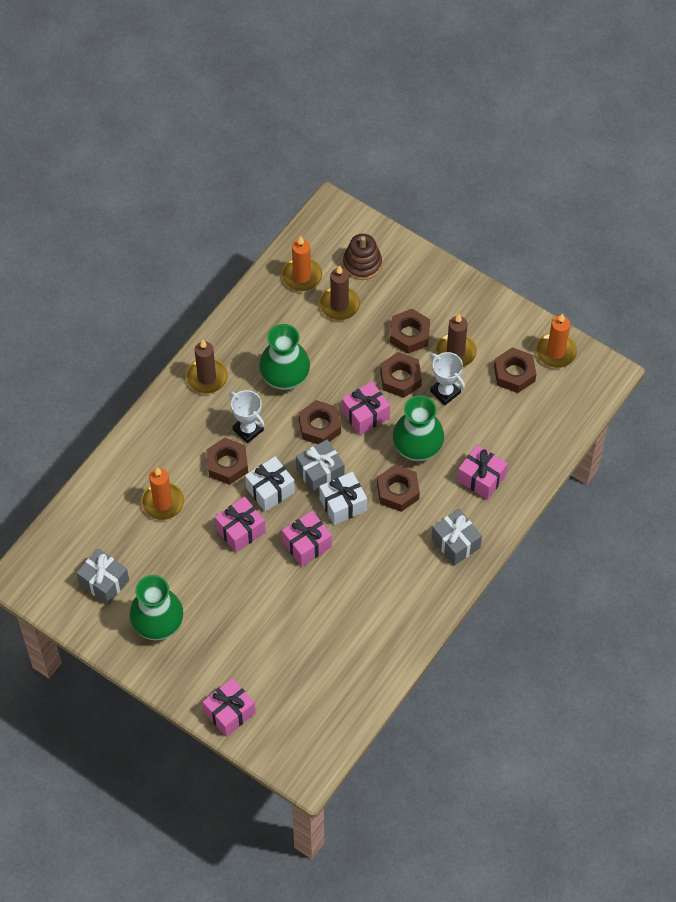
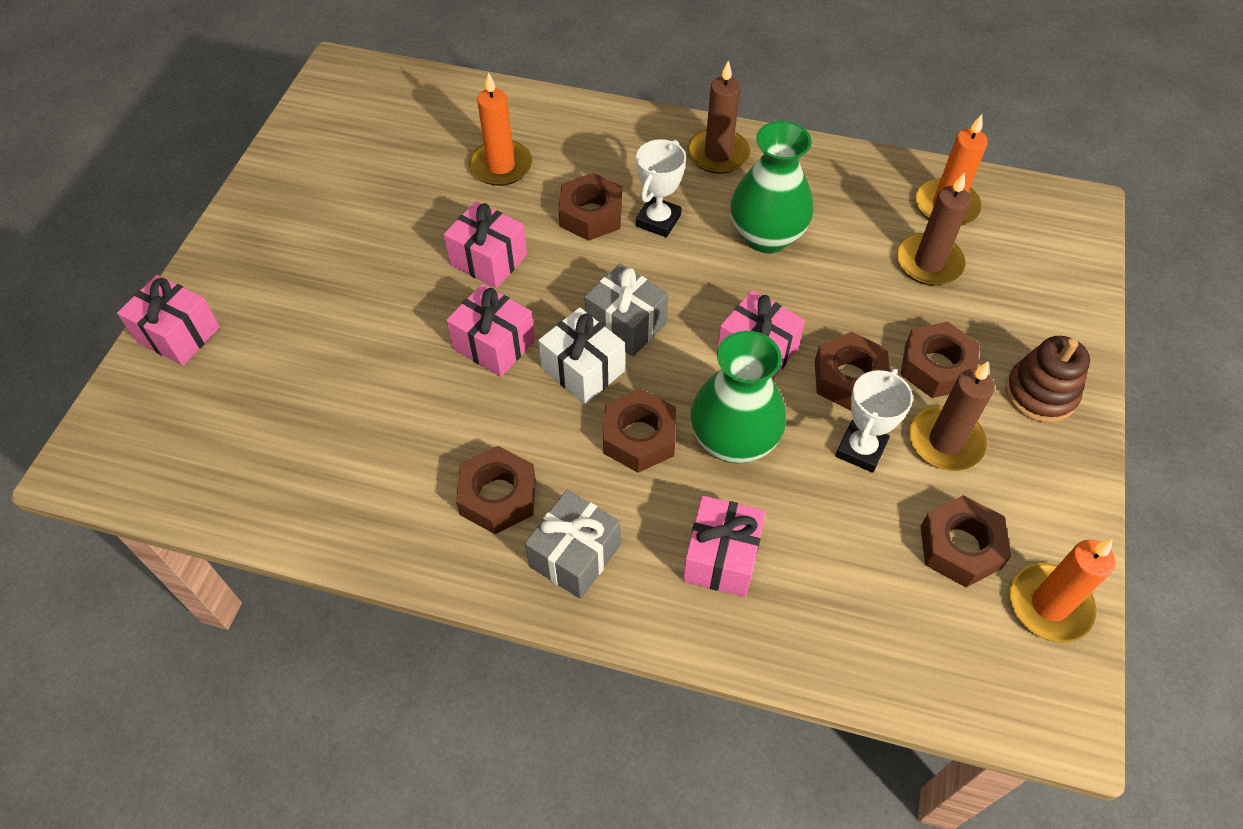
camera: 70 degrees right, 5 degrees down
grey gift [76,548,129,605] -> none
green vase [130,575,183,640] -> none
white gift [245,456,295,512] -> none
brown nut [299,400,341,444] -> brown nut moved to [456,446,535,534]
brown stacking toy [343,234,382,280] -> brown stacking toy moved to [1005,336,1090,423]

